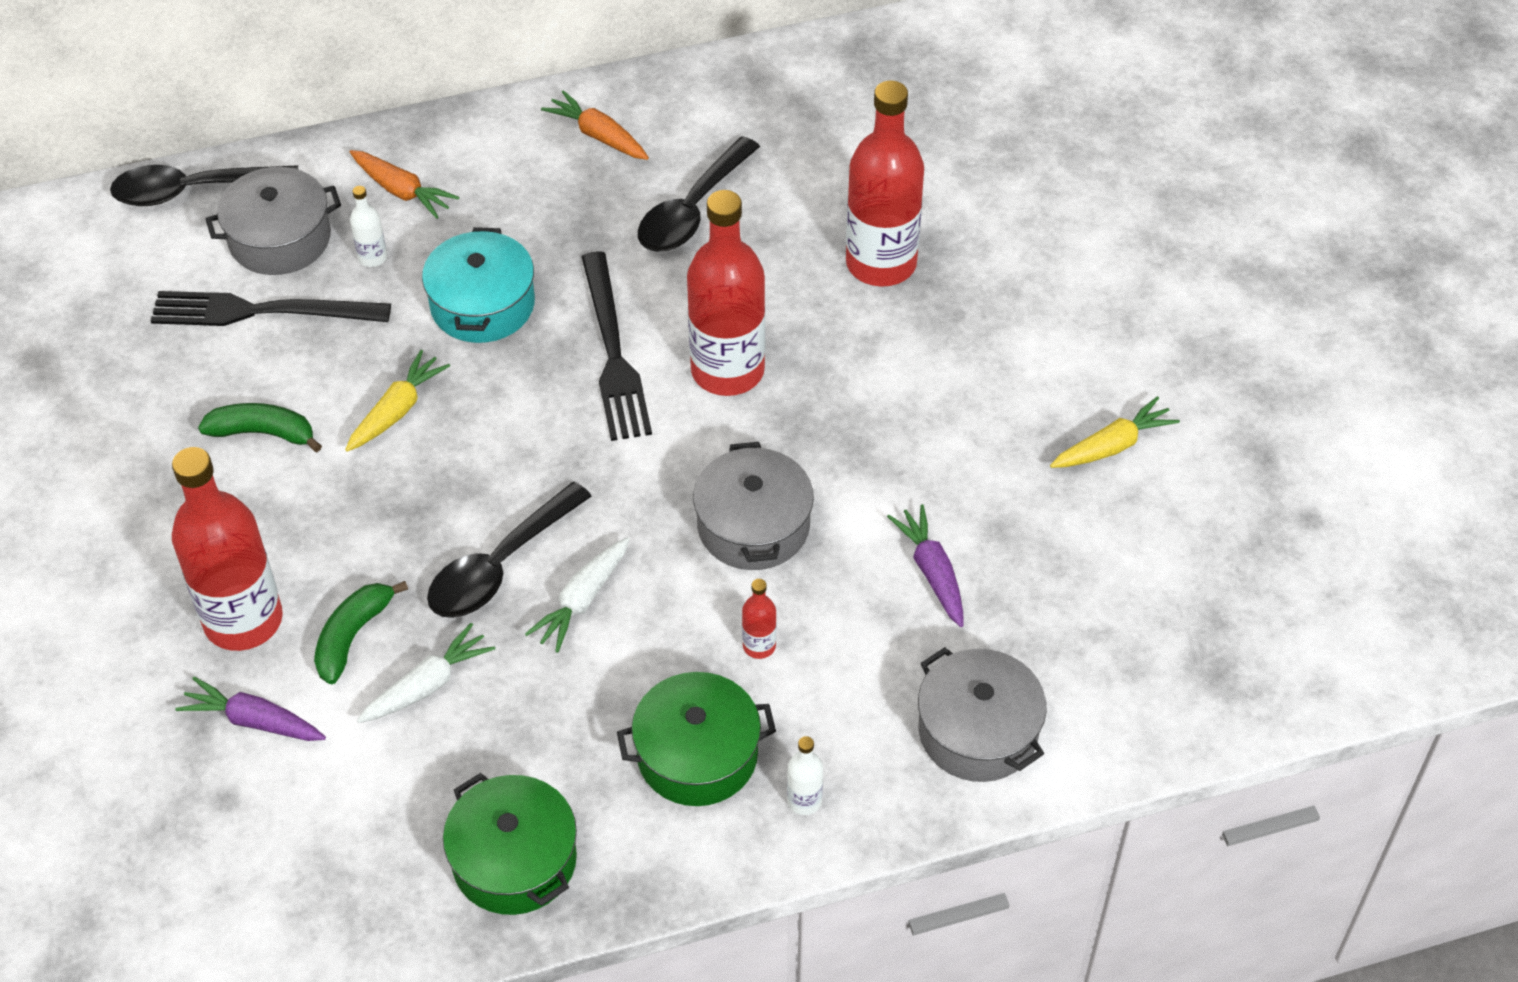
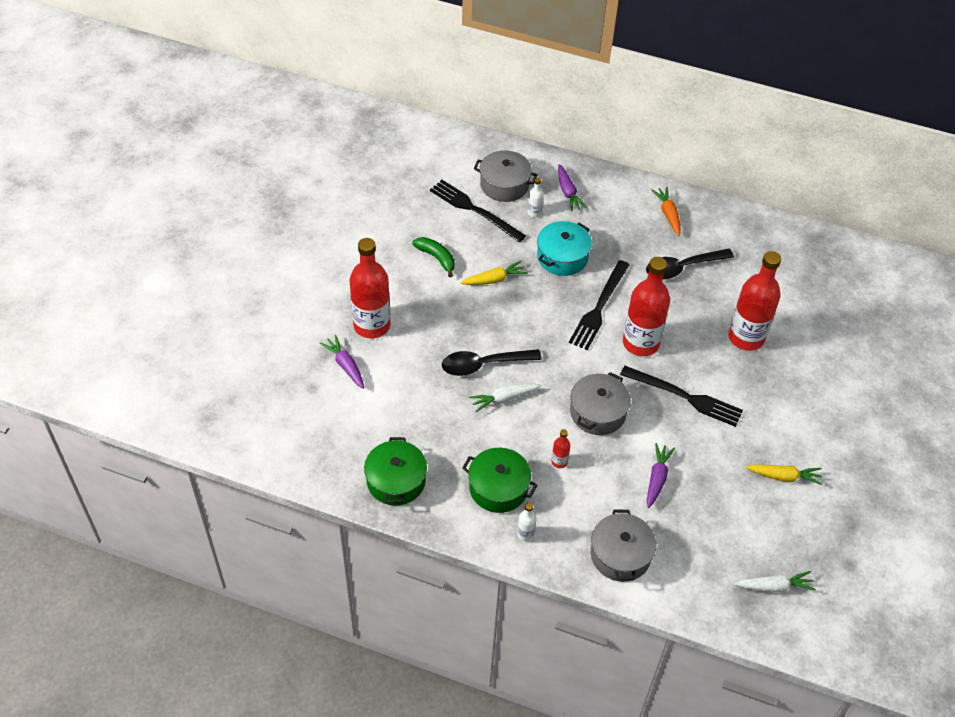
camera: 35 degrees right, 0 degrees up
black spoon [110,165,298,206] -> none
green banana [314,581,408,684] -> none
orange carrot [350,150,459,219] -> purple carrot [558,164,587,211]
white carrot [357,623,495,723] -> white carrot moved to [734,571,816,593]
none -> black fork [620,366,743,427]

